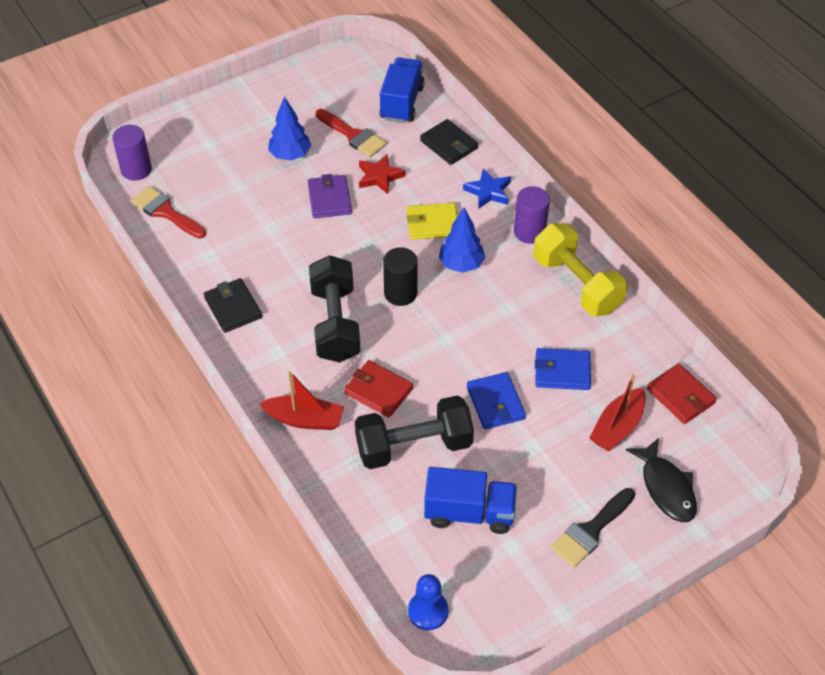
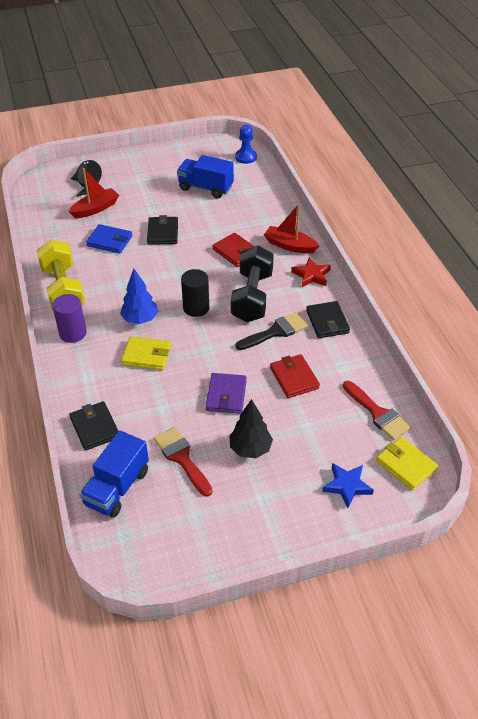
camera: 165 degrees left, 5 degrees down
purple cylinder [112,125,152,181] -> yellow wallet [376,437,438,491]
blue tree [268,97,311,161] -> black tree [229,399,273,458]
black dumbbell [355,396,474,469] -> none
red star [359,154,405,194] -> red star moved to [291,257,331,287]
blue star [463,168,511,209] -> blue star moved to [322,463,374,508]
blue wallet [467,372,526,429] -> black wallet [147,215,178,245]
black brush [551,488,635,567] -> black brush moved to [236,312,308,350]
red wallet [647,364,717,424] -> red wallet moved to [270,354,320,398]

